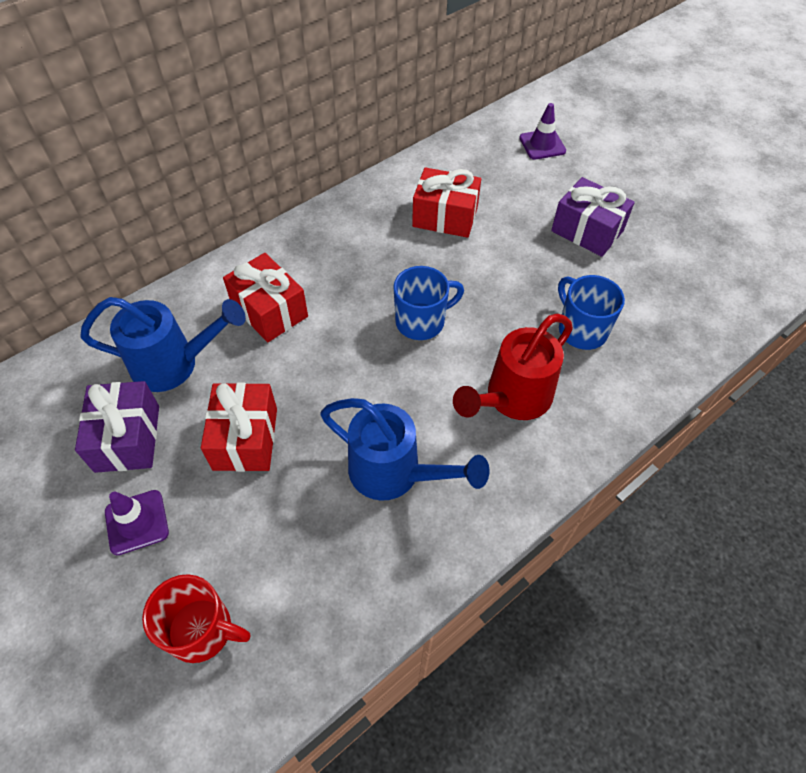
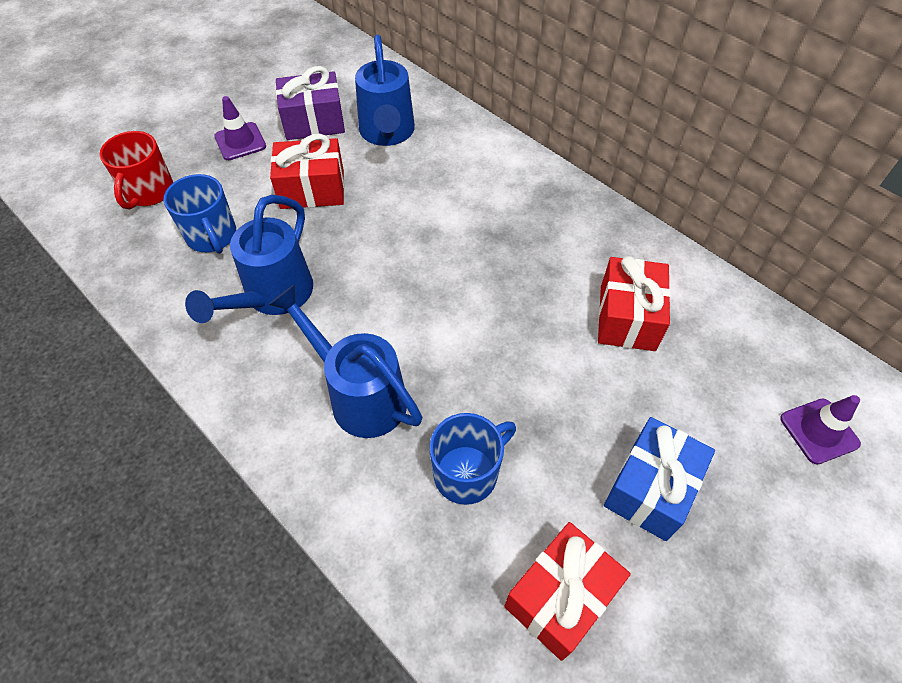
camera: 85 degrees right, 0 degrees up
red gift [223,253,308,342] -> red gift moved to [504,522,631,661]
blue mug [393,266,464,340] -> blue mug moved to [163,174,236,254]
red watering can [453,314,573,420] -> blue watering can [268,284,422,438]
purple gift [551,177,635,257] -> blue gift [604,417,715,541]

